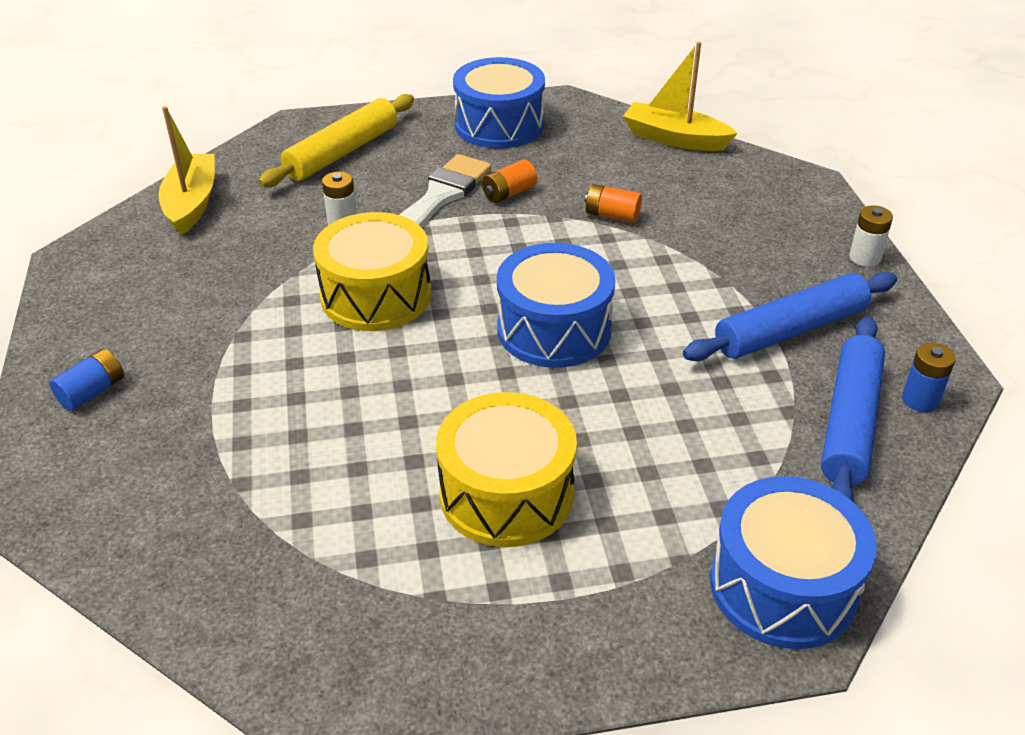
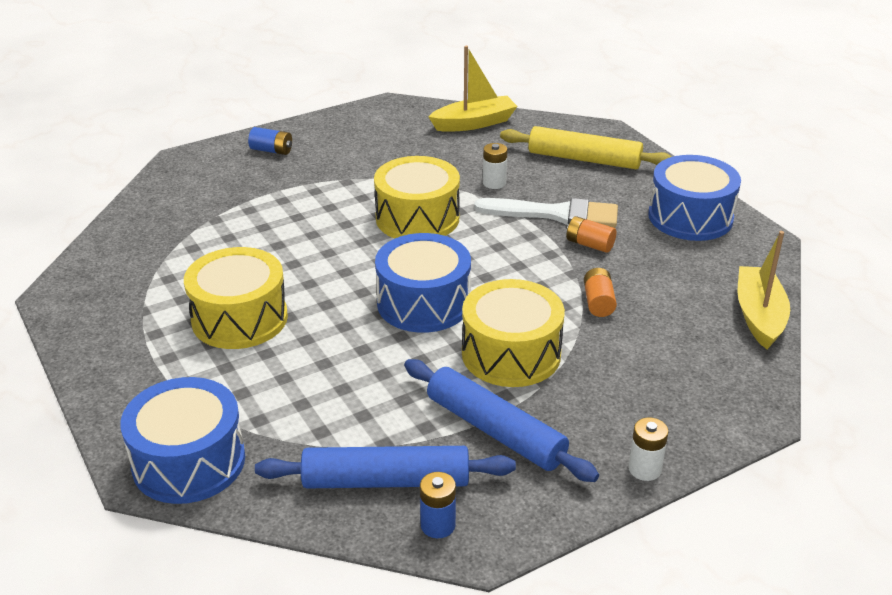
camera: 70 degrees right, 5 degrees down
none -> yellow drum [462,279,565,387]

